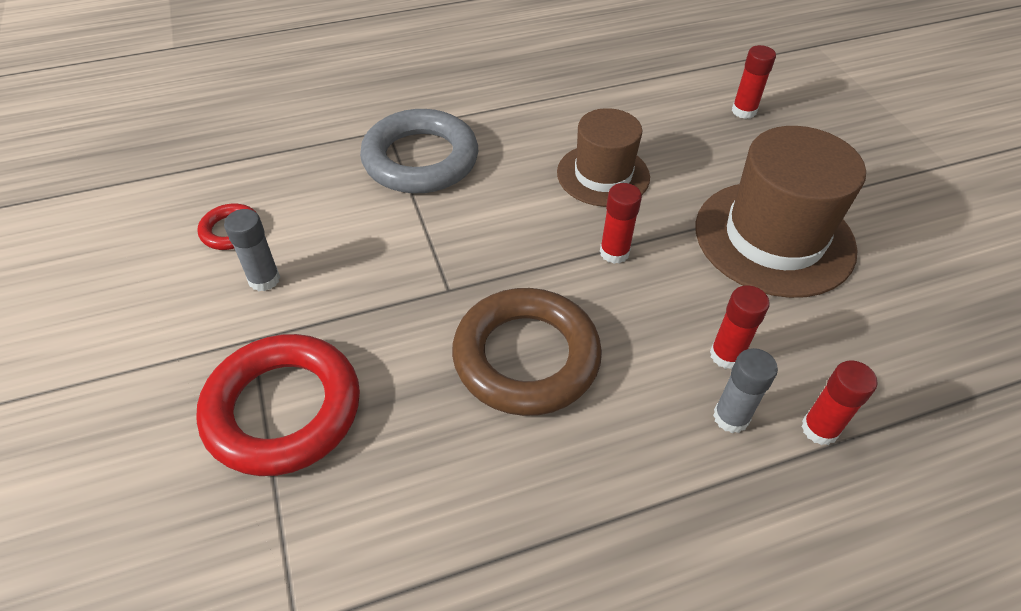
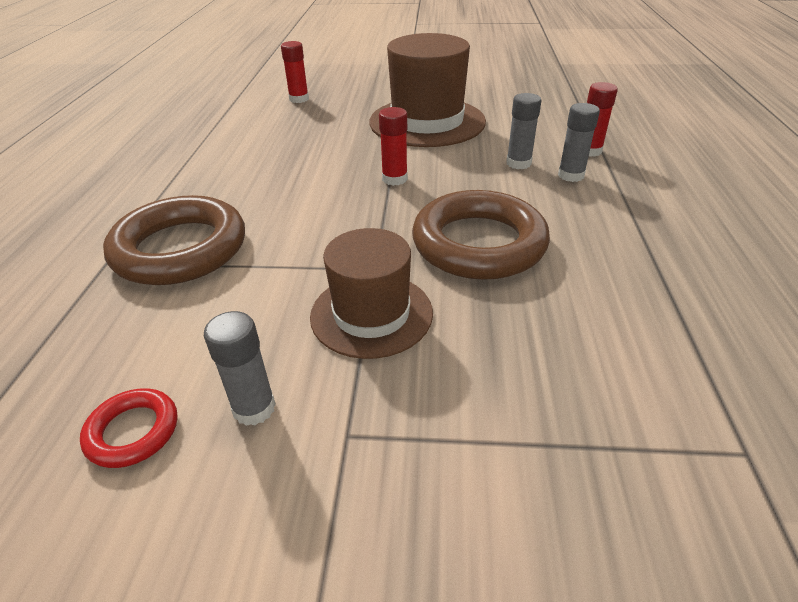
camera: 65 degrees left, 10 degrees down
red ring [196,334,360,476] -> none
grey ring [360,109,478,194] -> brown ring [103,195,245,285]
brown hat [557,108,650,207] -> brown hat moved to [310,228,433,359]
red glue stick [710,285,770,369] -> grey glue stick [506,93,541,169]

